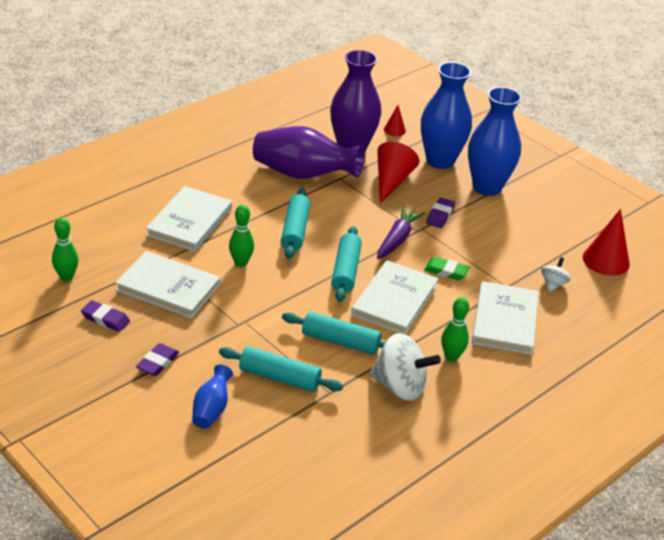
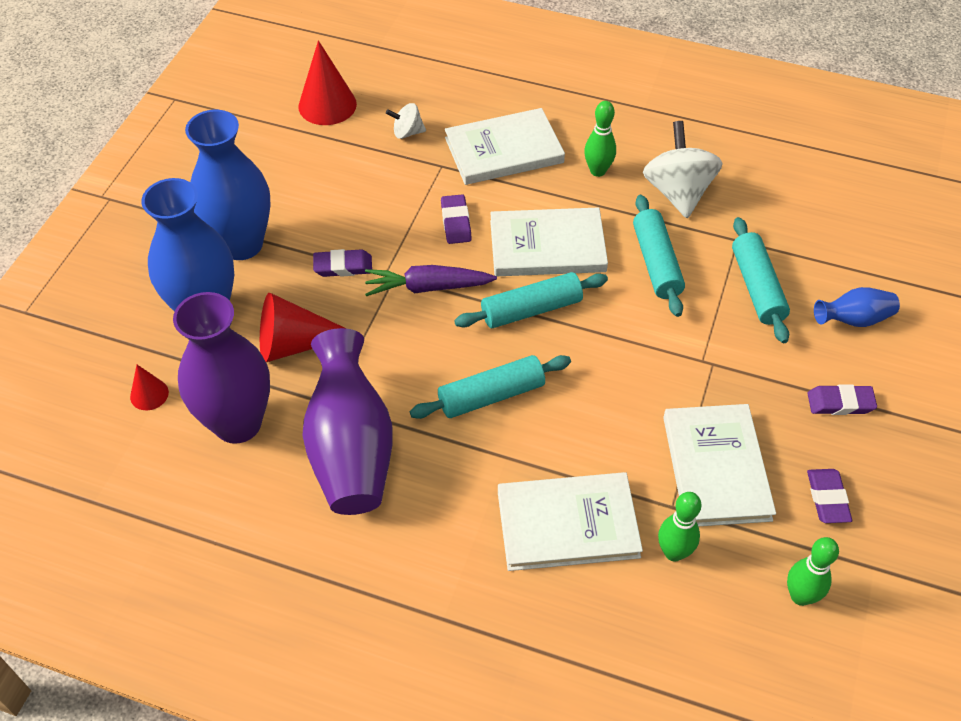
camera: 115 degrees left, 15 degrees up
green bowling pin [229,205,254,267] -> green bowling pin moved to [658,492,701,562]
green eraser [424,257,470,280] -> purple eraser [441,194,472,244]

